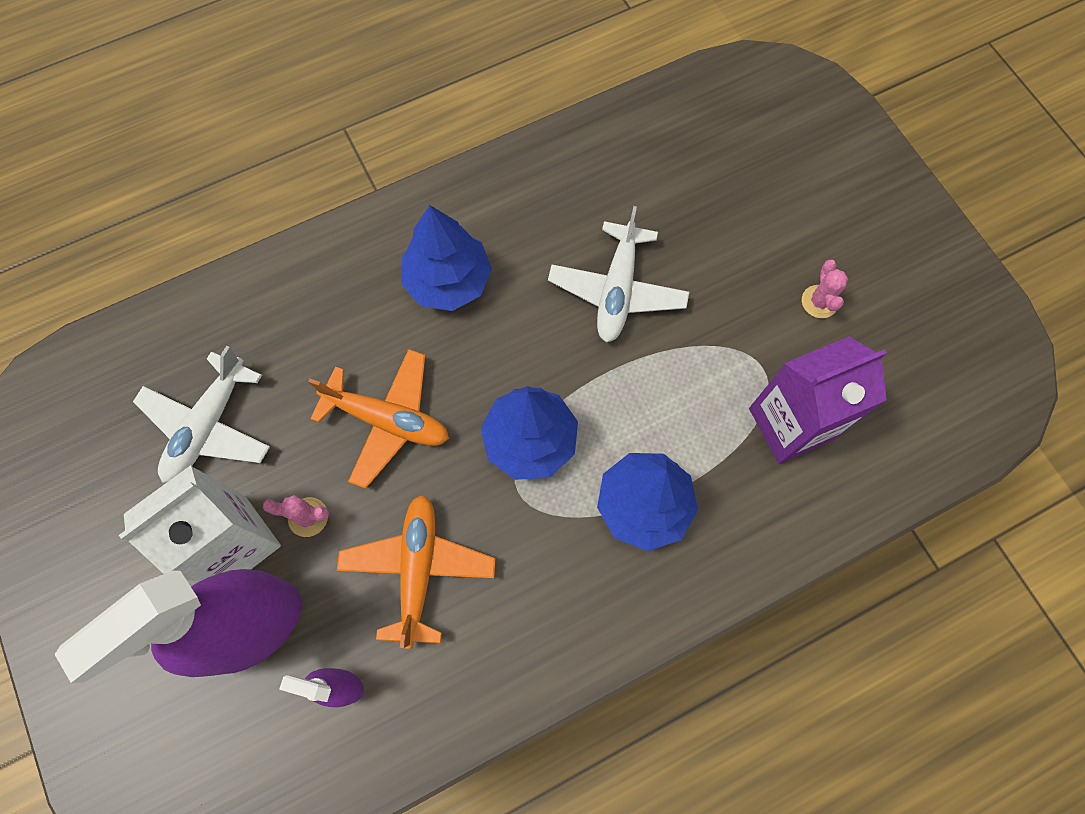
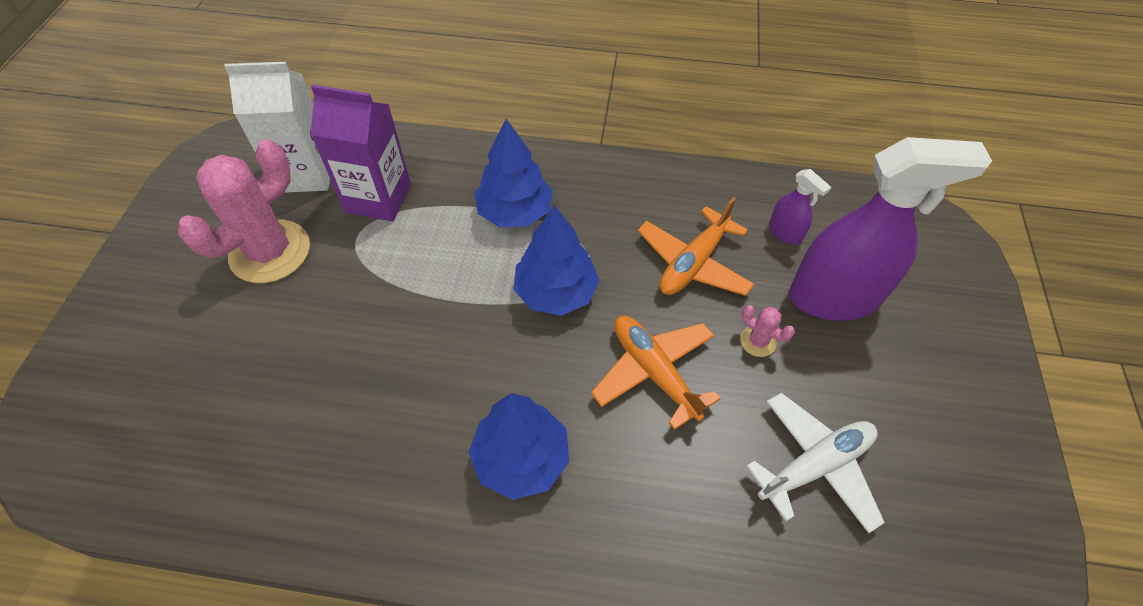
camera: 145 degrees left, 15 degrees down
white carton [119,465,281,582] -> white carton moved to [224,62,330,193]
white plane [548,206,689,342] -> none
pink cactus [802,260,848,318] -> pink cactus [178,140,310,283], size x2.39

